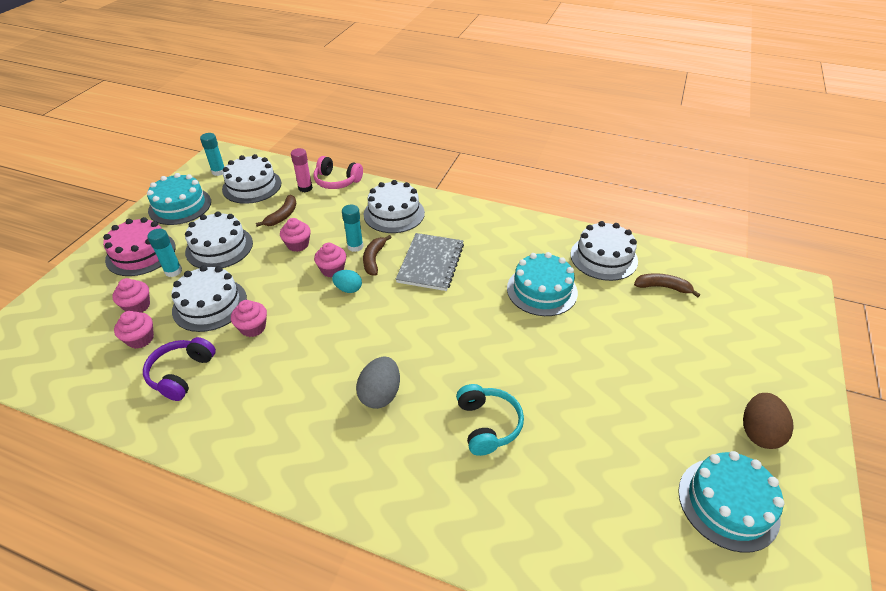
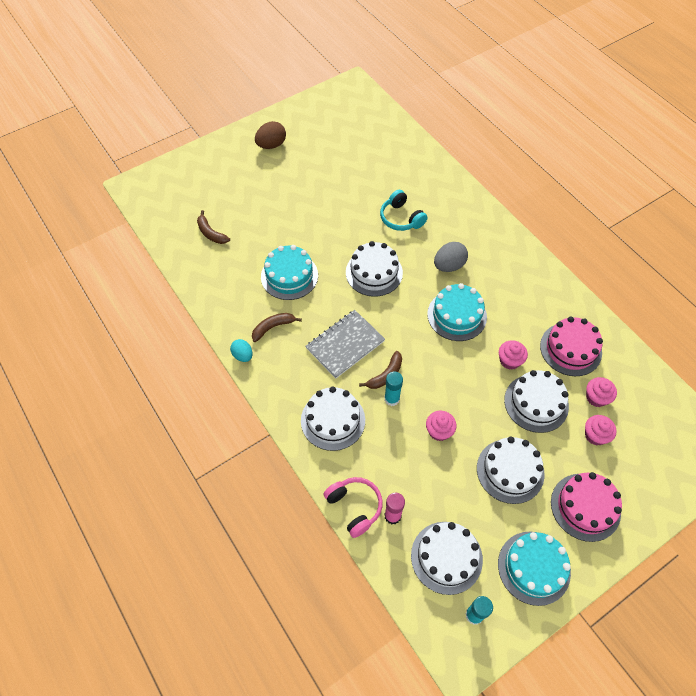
camera: 145 degrees left, 15 degrees up
purple headphones [143,337,216,401] -> pink cake [540,317,603,376]
turquoise glue stick [147,229,182,277] -> none
brown banana [256,195,296,227] -> brown banana moved to [252,313,302,342]
pink cupcake [314,243,346,278] -> none
turquoise egg [332,270,362,293] -> turquoise egg moved to [230,339,252,362]
turquoise headphones [456,384,524,456] -> turquoise headphones turned 60 degrees counterclockwise [380,190,427,231]
white cake [570,221,638,281] -> white cake moved to [346,241,403,297]
turquoise cake [678,451,784,553] -> turquoise cake moved to [427,283,487,341]

